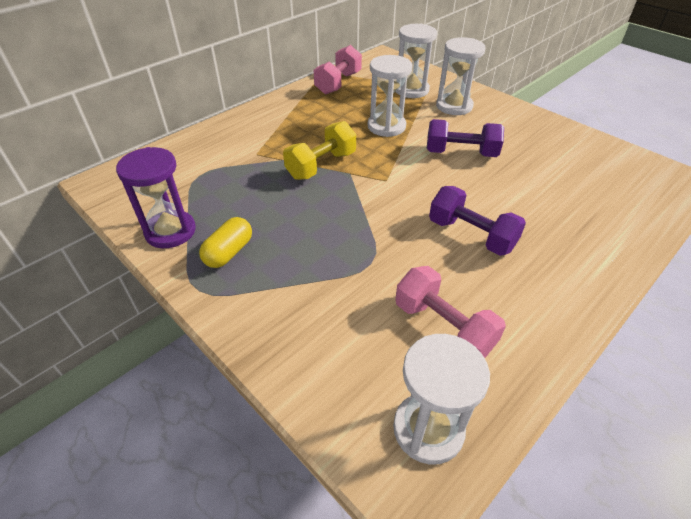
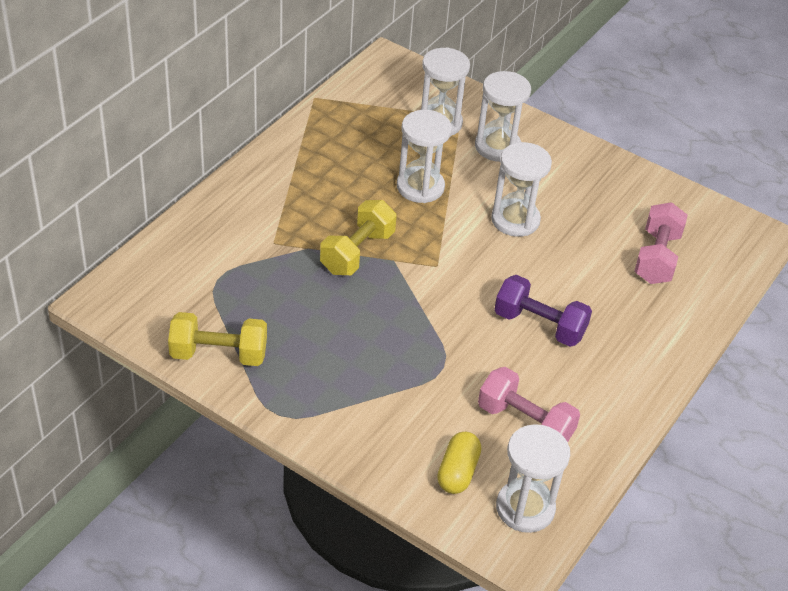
camera: 15 degrees left, 0 degrees up
purple hourglass [116,147,196,248] -> yellow dumbbell [168,312,267,366]
yellow capsule [199,217,252,268] -> yellow capsule moved to [437,432,481,494]
pink dumbbell [314,45,362,94] -> pink dumbbell moved to [634,202,688,284]
purple dumbbell [427,119,504,157] -> white hourglass [491,142,552,237]

